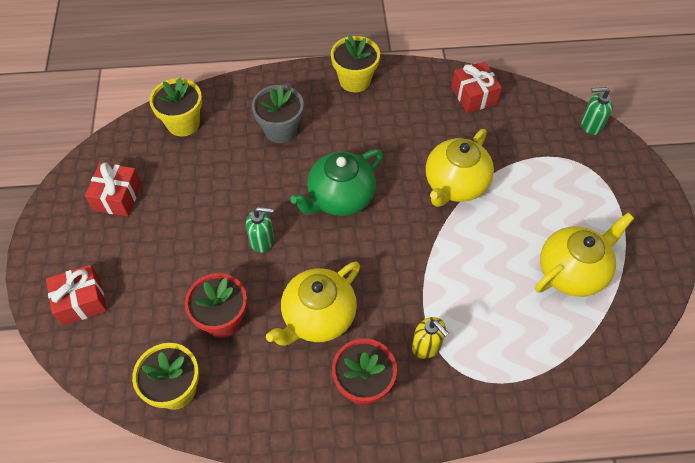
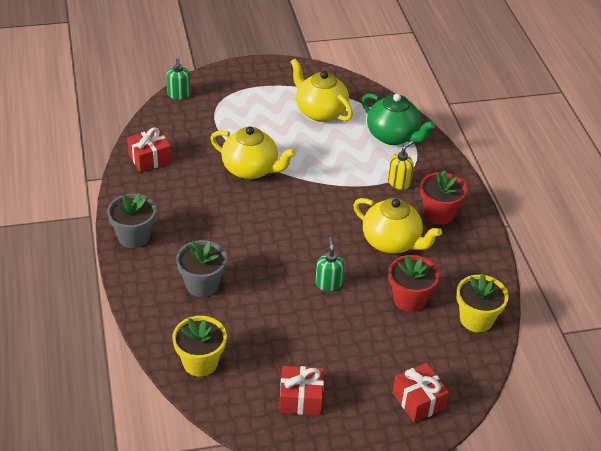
camera: 100 degrees left, 15 degrees down
green teapot [290,149,383,216] -> green teapot moved to [362,93,435,145]
yellow flower pot [331,35,380,92] -> grey flower pot [107,193,156,248]

